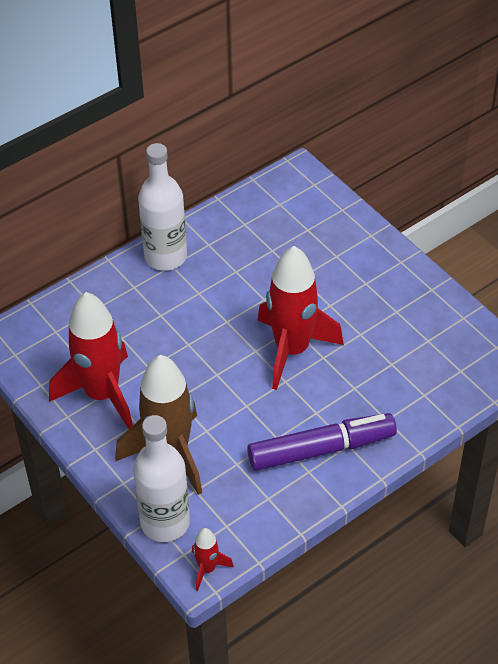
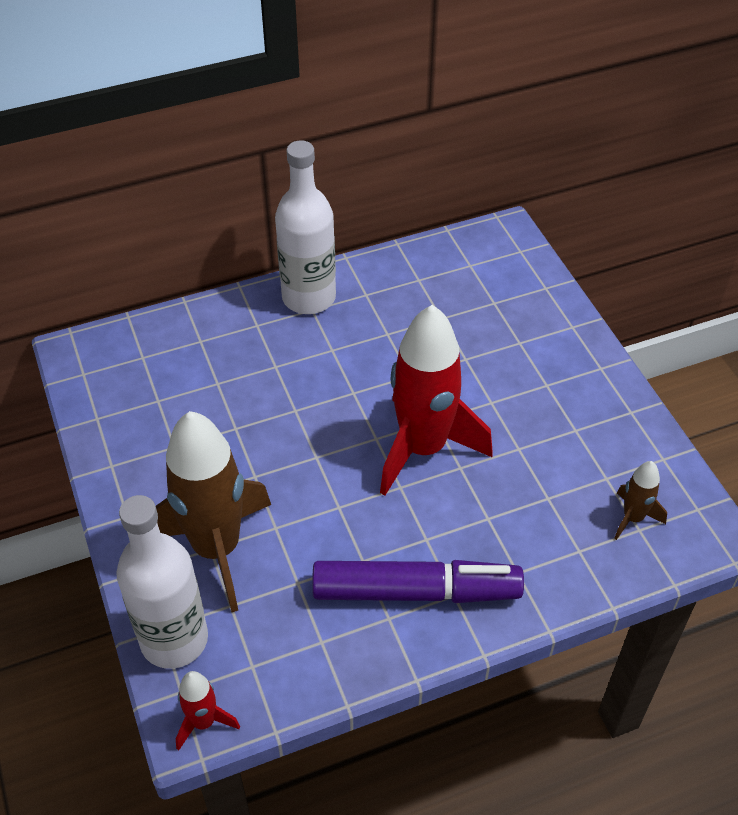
camera: 15 degrees right, 0 degrees up
red rocket [49,292,133,429] -> none
none -> brown rocket [614,461,667,540]

